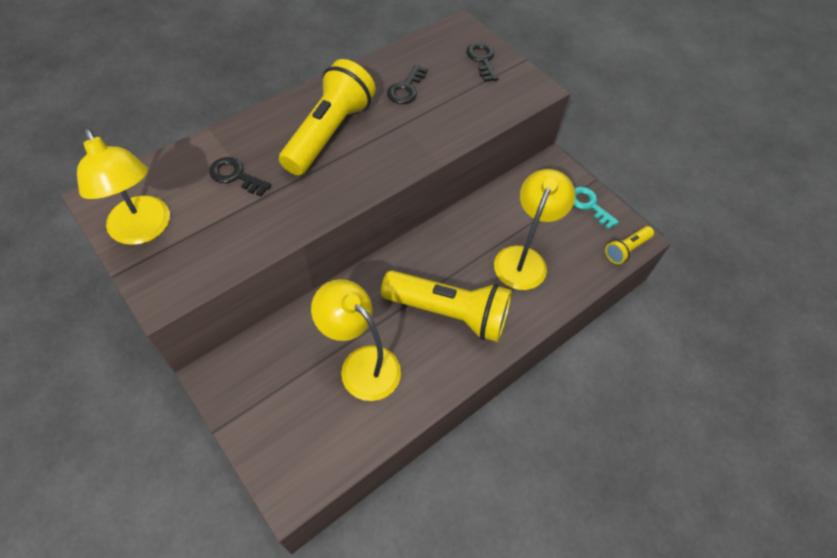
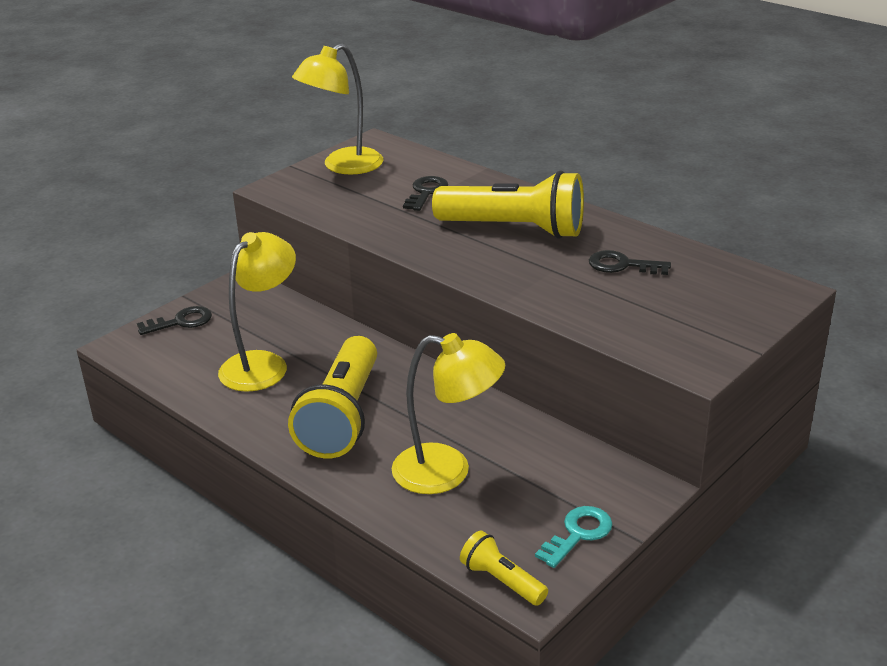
camera: 85 degrees right, 25 degrees down
black key [466,42,499,82] -> black key moved to [137,306,212,335]

